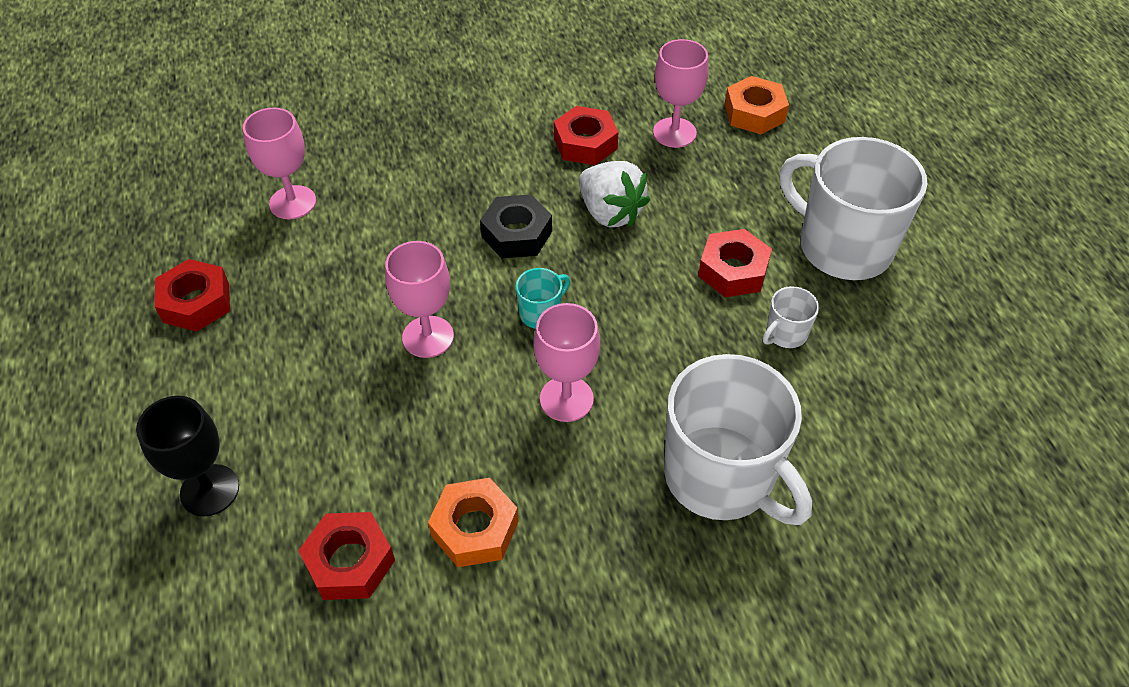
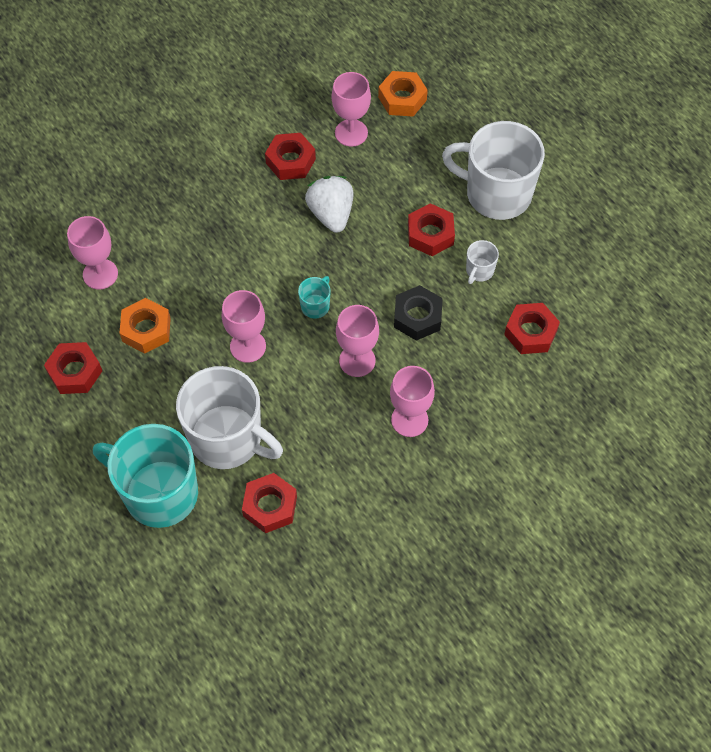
camera: 20 degrees left, 10 degrees up
black goblet [136,396,239,516] -> turquoise mug [93,424,198,528]
orange nut [428,478,519,567] -> orange nut moved to [120,298,171,354]
black nut [480,194,552,258] -> black nut moved to [394,285,442,341]
white strawberry [579,161,650,227] -> white strawberry turned 135 degrees counterclockwise [305,176,353,233]
white mug [664,354,812,525] -> white mug moved to [176,366,283,469]
none -> pink goblet [390,366,435,437]
none -> red nut [504,303,560,354]

